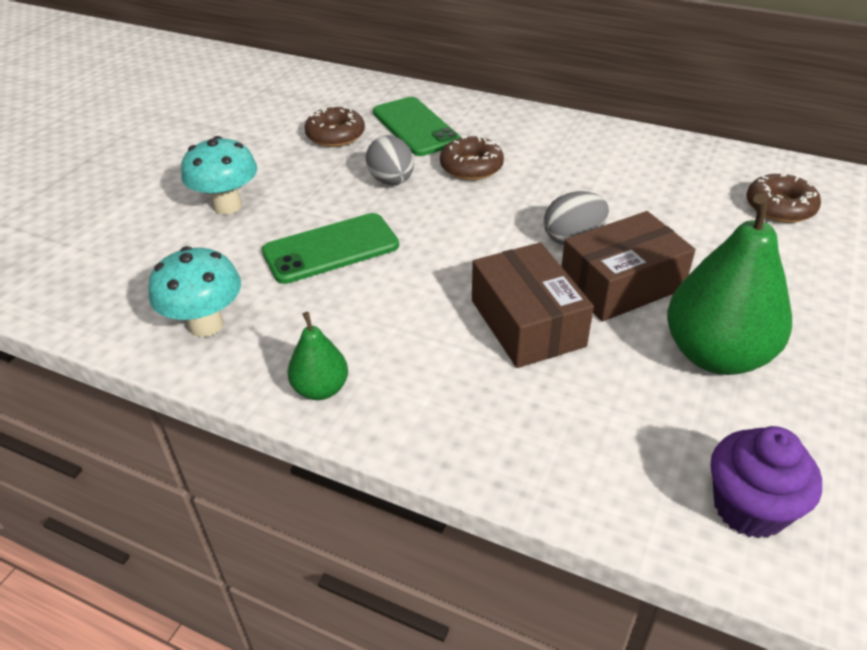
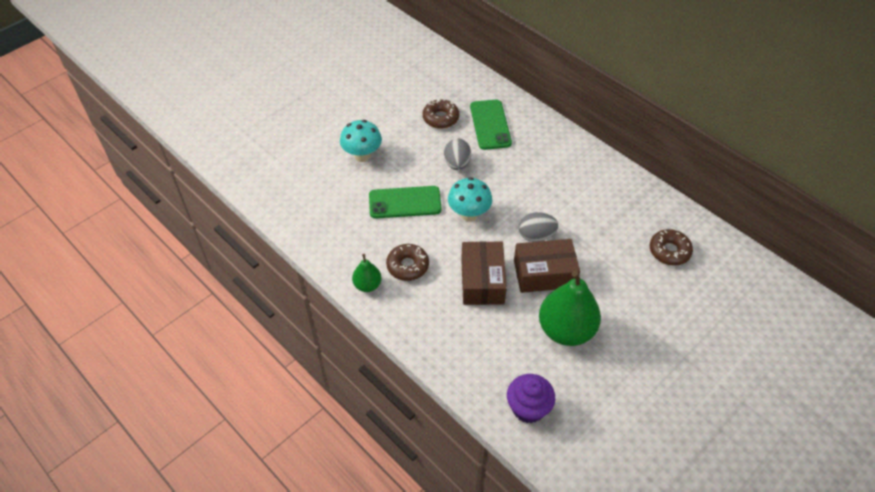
camera: 20 degrees right, 10 degrees up
turquoise mushroom [148,246,241,337] -> turquoise mushroom moved to [448,177,492,221]
brown donut [440,136,504,180] -> brown donut moved to [386,244,429,281]

